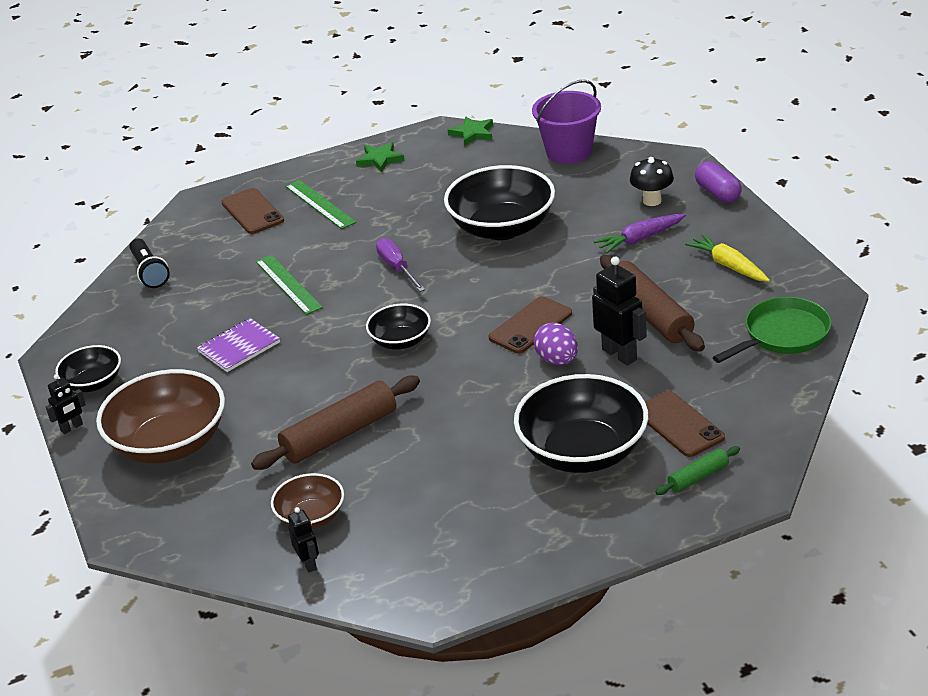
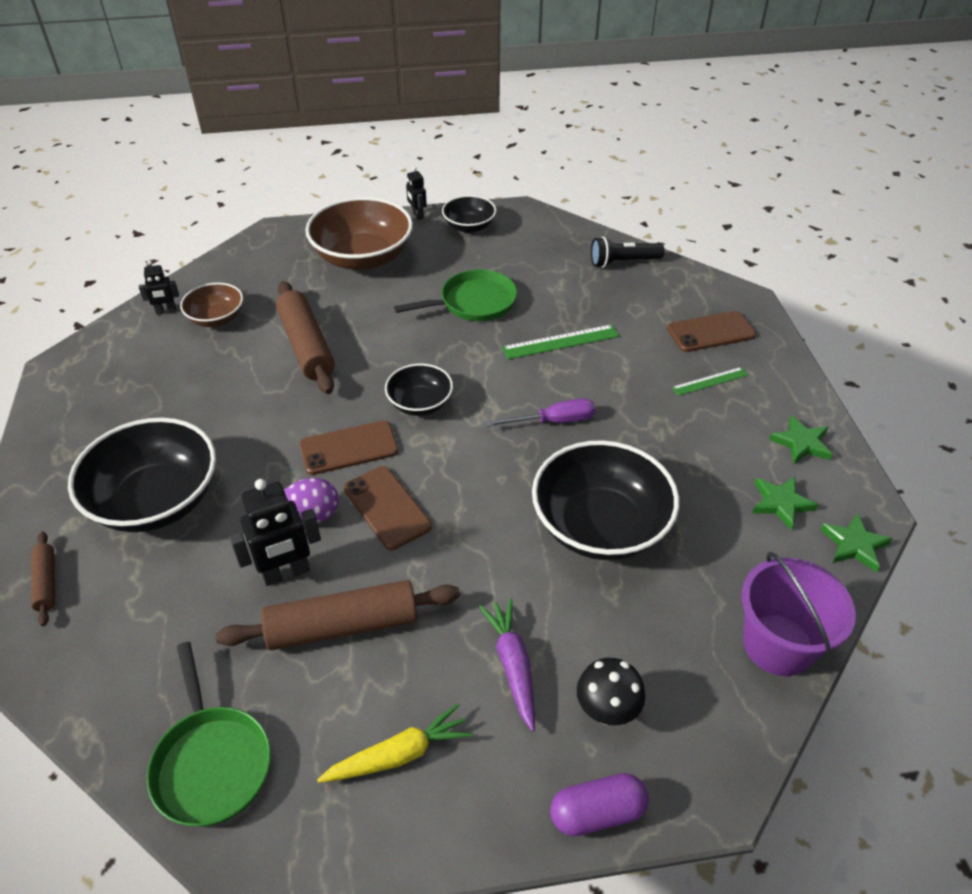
camera: 100 degrees right, 10 degrees up
purple notebook [197,318,280,372] -> green pan [394,269,517,321]
green ruler [285,180,356,229] -> green ruler [672,367,748,396], size x0.65
brown phone [645,391,725,457] -> brown phone moved to [300,421,398,475]
green rolling pin [655,446,740,495] -> brown rolling pin [31,532,55,626]
none -> green star [752,476,818,530]

